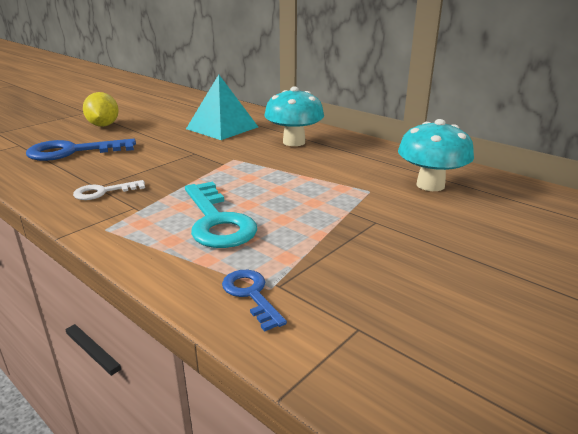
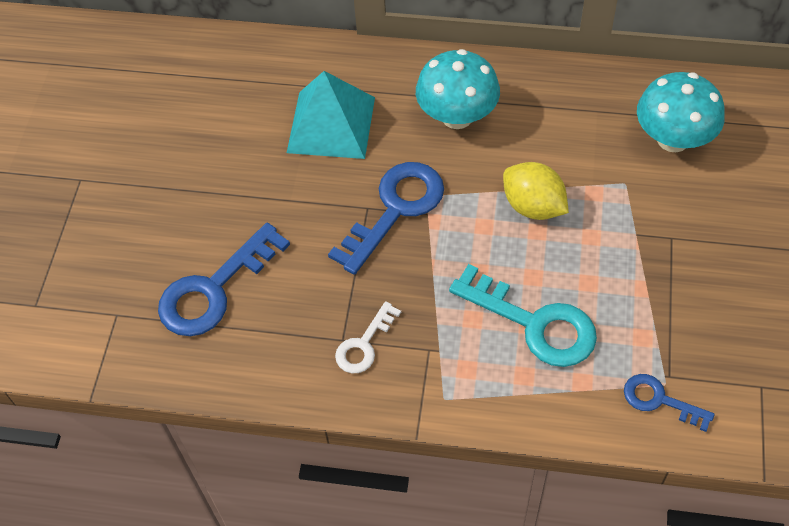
camera: 30 degrees left, 30 degrees up
yellow lemon [83,92,119,127] -> yellow lemon moved to [503,162,569,220]
none -> blue key [328,162,444,275]

